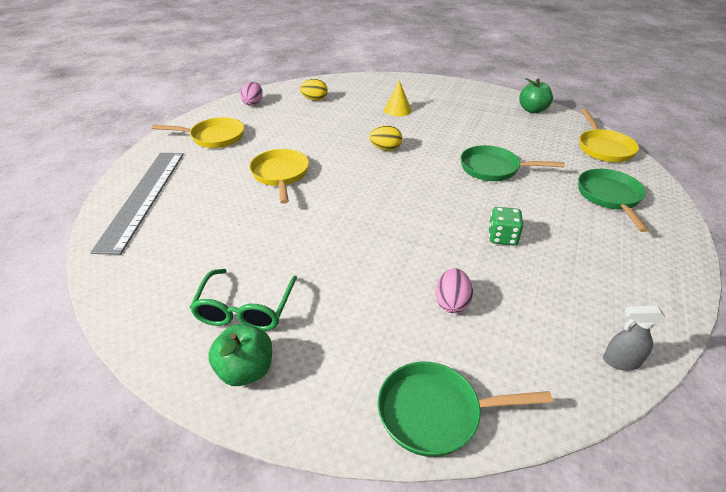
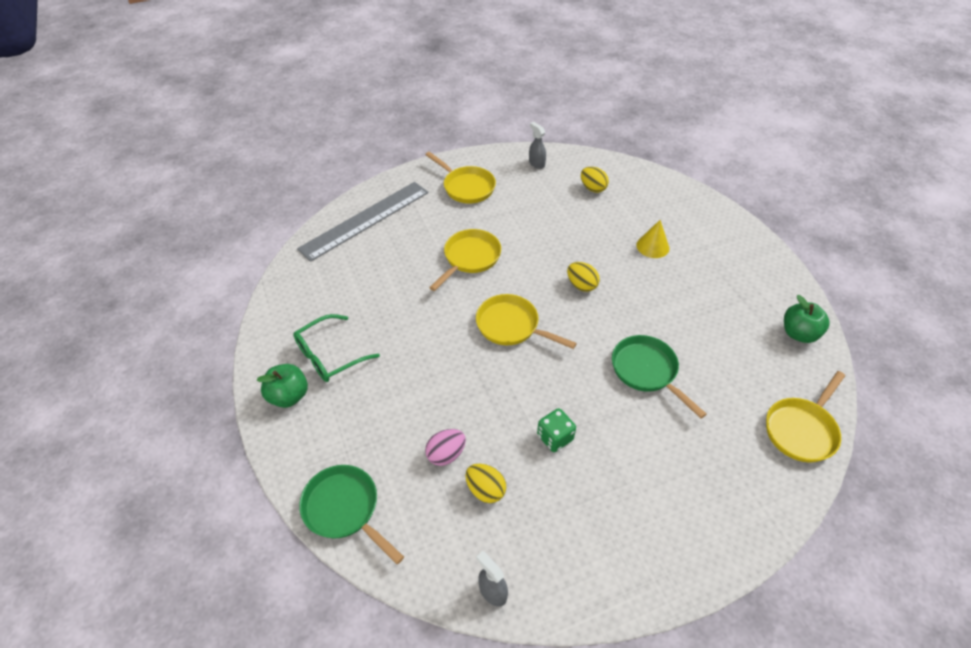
camera: 45 degrees right, 10 degrees up
pink egg [240,82,263,106] -> grey spray bottle [529,122,546,169]
green pan [578,169,649,232] -> none
none -> yellow egg [465,464,506,503]
none -> yellow pan [476,294,577,349]

